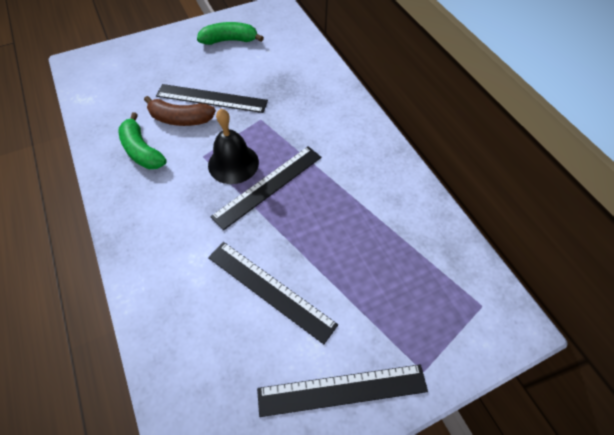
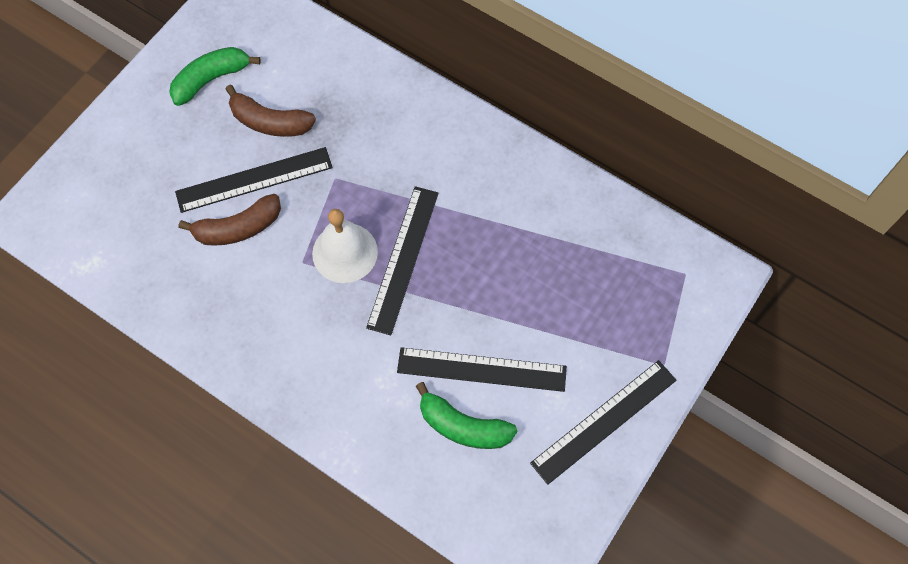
camera: 30 degrees left, 10 degrees up
green banana [119,112,167,169] -> green banana moved to [416,382,517,449]
black bell [208,109,259,184] -> white bell [312,209,378,283]
none -> brown banana [225,85,316,137]

